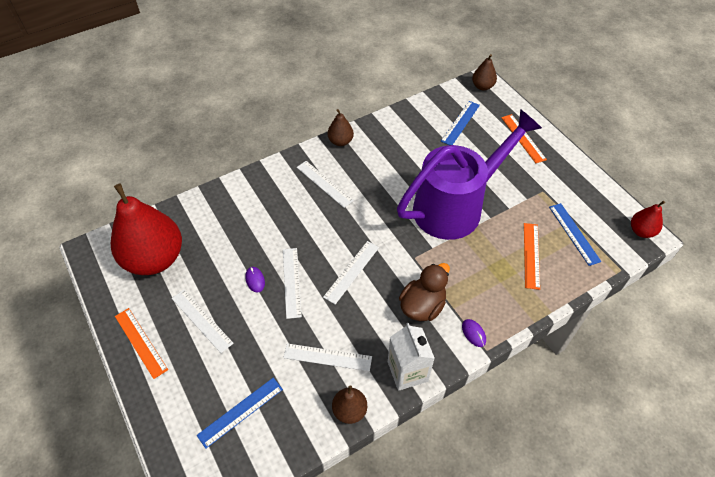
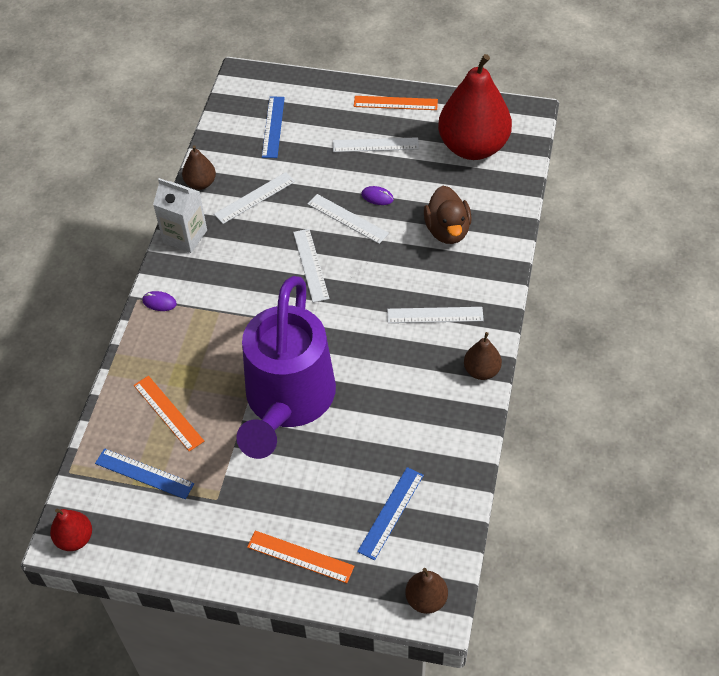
camera: 135 degrees right, 0 degrees up
brown duck [399,263,450,321] -> brown duck moved to [424,186,472,244]
blue ruler [441,101,480,145] -> blue ruler turned 45 degrees clockwise [357,467,424,561]

